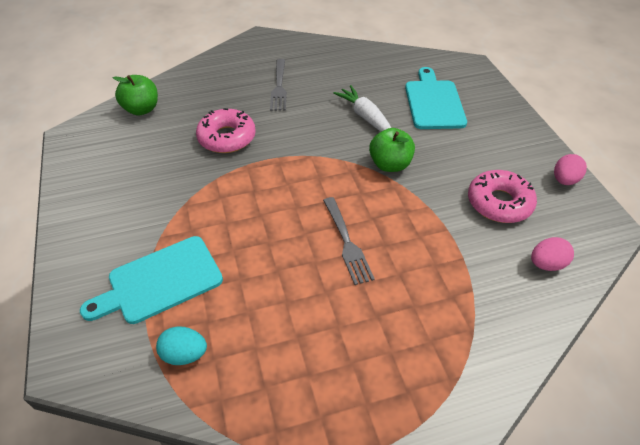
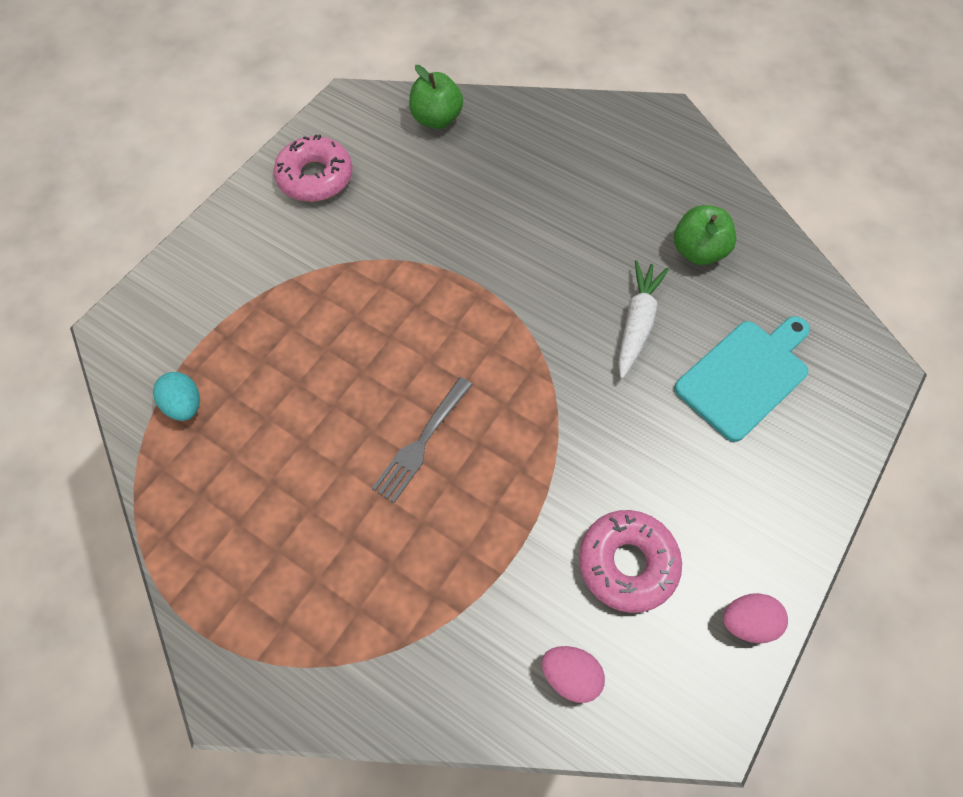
camera: 50 degrees right, 15 degrees up
turquoise cutting board [80,236,223,324] -> none
pink donut [196,108,256,153] -> pink donut moved to [274,134,353,202]
grey fork [270,59,287,111] -> none
green apple [369,128,415,172] -> green apple moved to [674,205,737,265]

